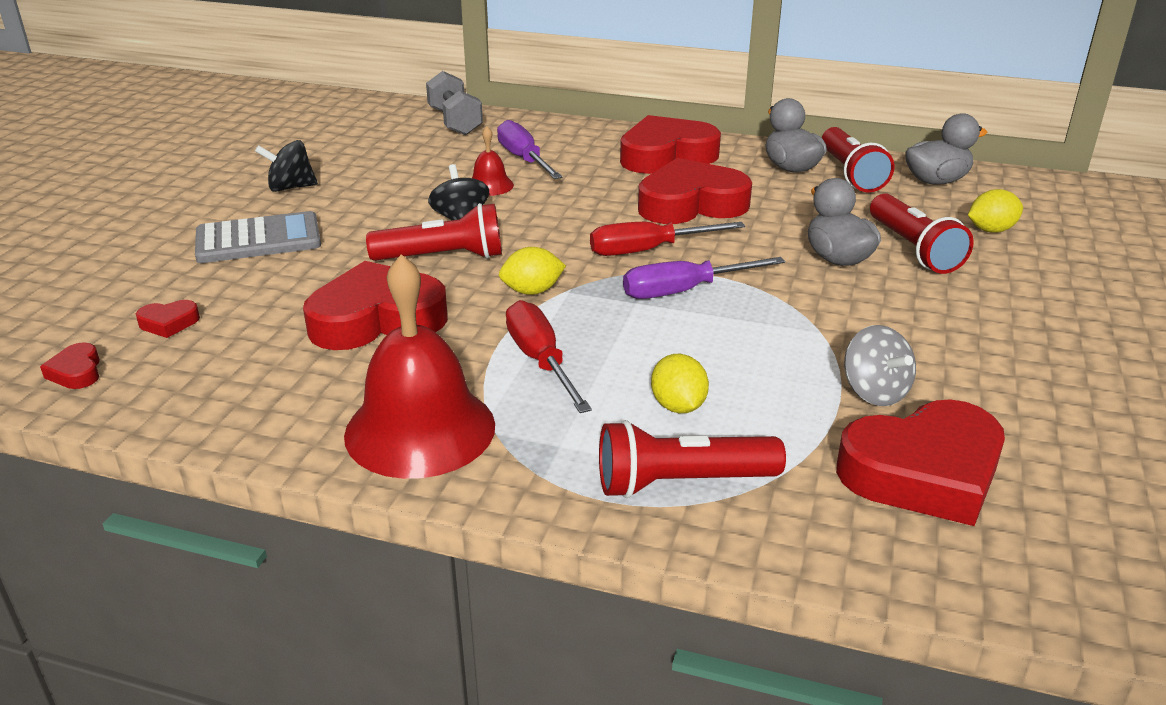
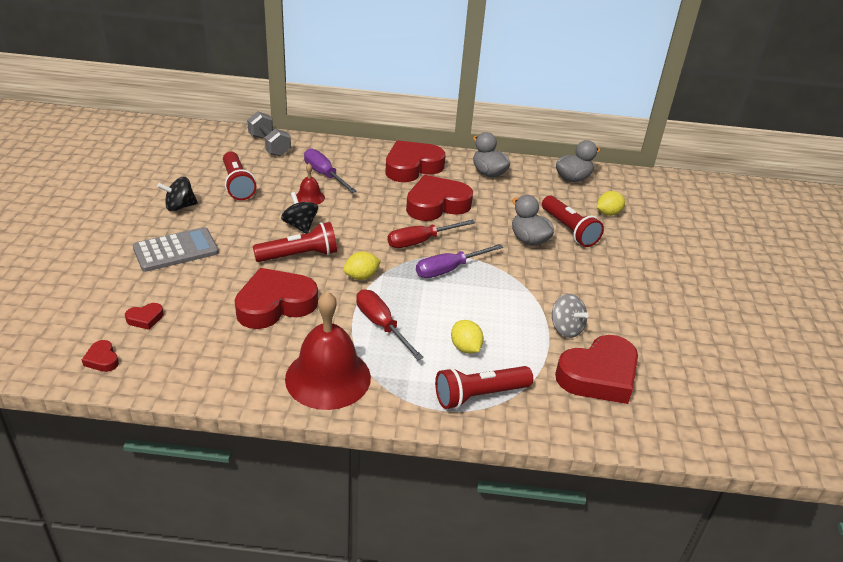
camera: 15 degrees left, 5 degrees up
red flashlight [822,127,894,193] -> red flashlight moved to [223,151,256,200]

